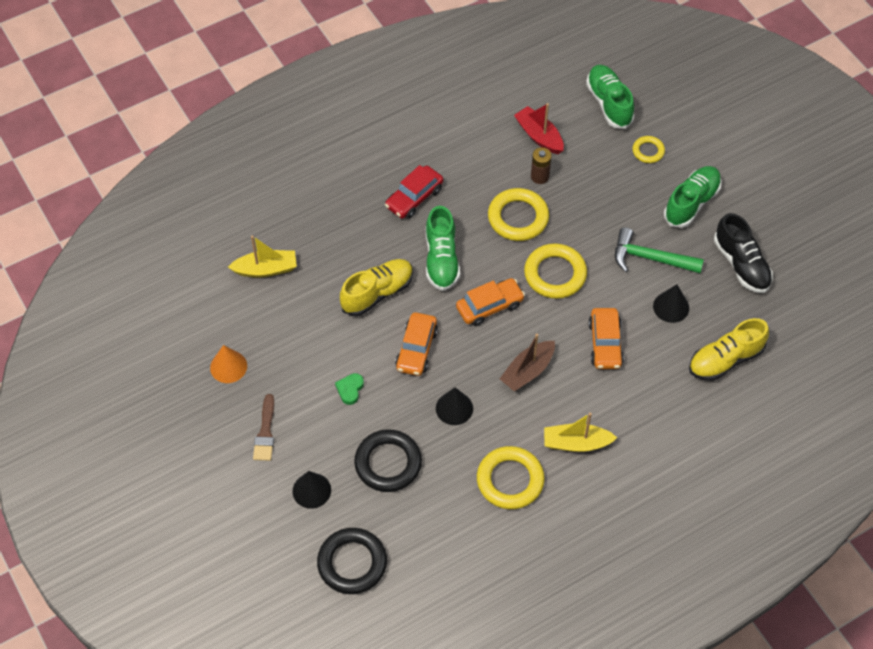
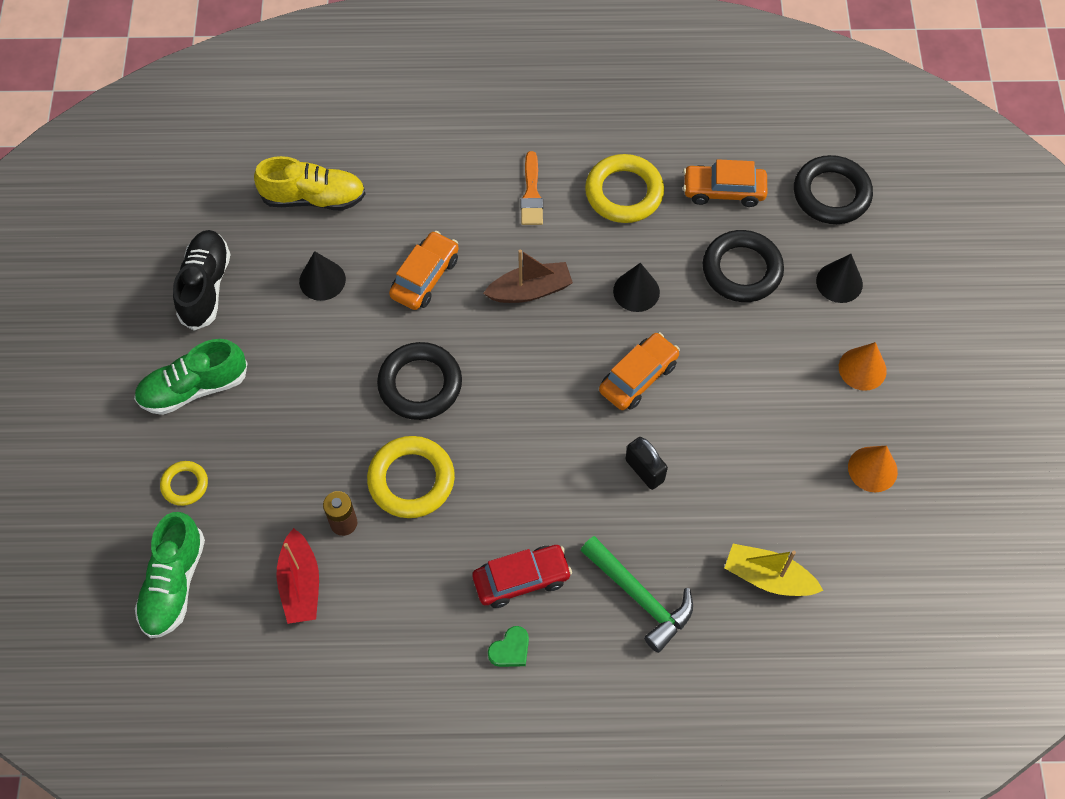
camera: 150 degrees left, 5 degrees up
brown brush [253,394,274,461] -> orange cone [839,342,887,391]
green heart [335,373,364,405] -> green heart moved to [488,626,529,667]
yellow shoe [340,259,413,316] -> black padlock [626,437,668,490]
green shoe [426,206,460,291] -> none
orange car [456,278,525,326] -> orange car moved to [683,159,767,207]
yellow ring [524,243,587,299] -> black ring [377,342,462,420]
yellow boat [544,413,617,452] -> orange brush [521,151,543,225]
green hammer [615,227,704,273] -> green hammer moved to [580,536,693,653]

